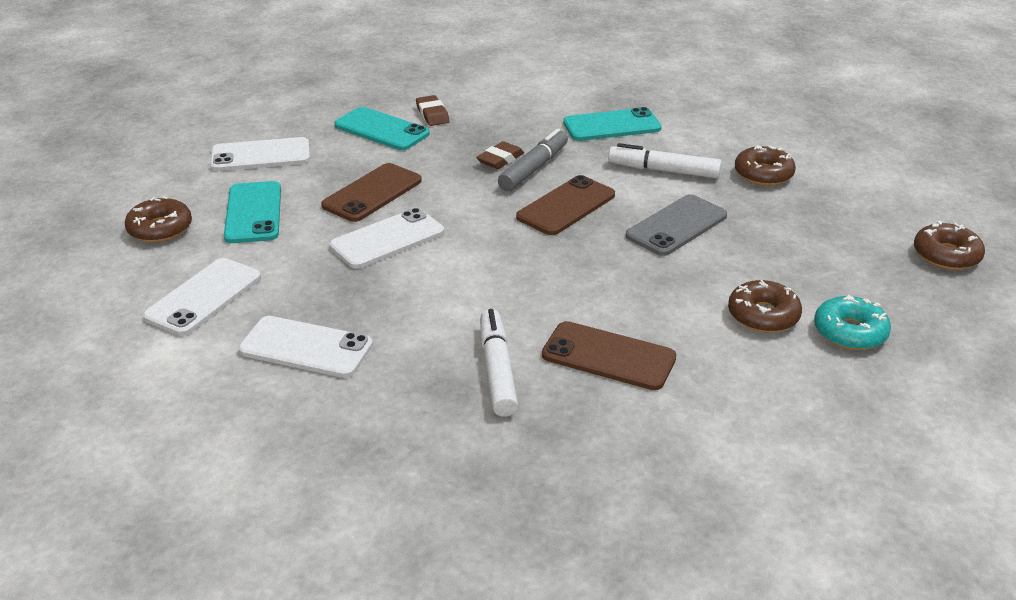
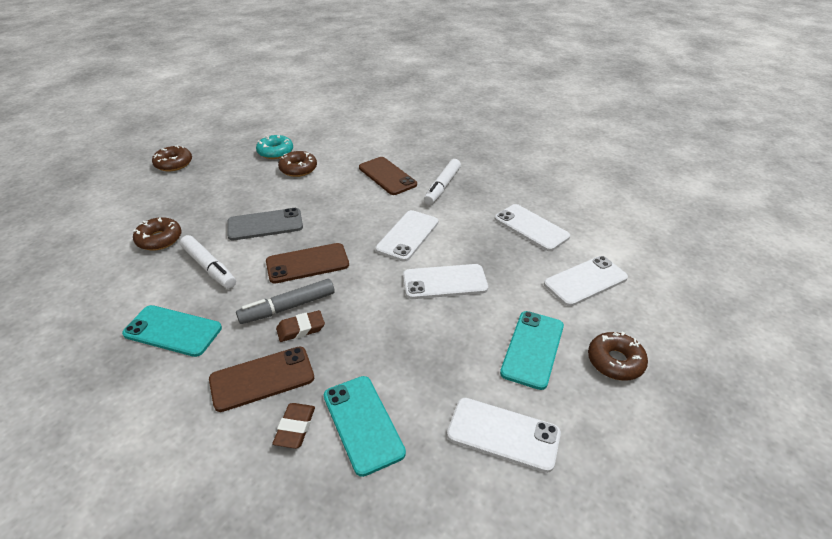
camera: 150 degrees left, 5 degrees up
brown phone [321,163,422,222] -> brown phone moved to [209,347,314,412]
none -> white phone [375,210,438,262]

